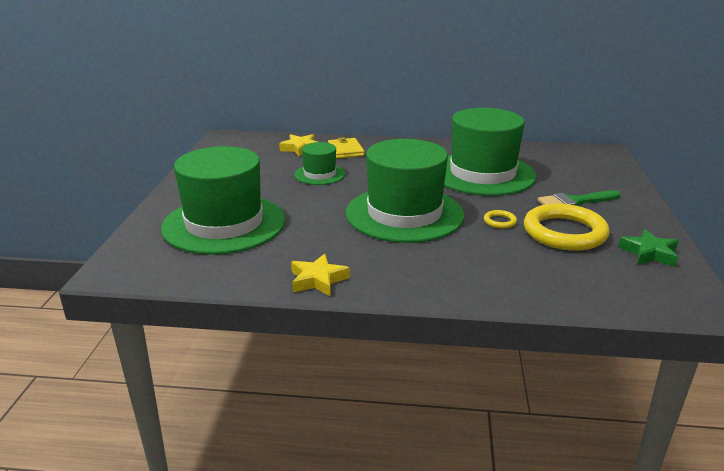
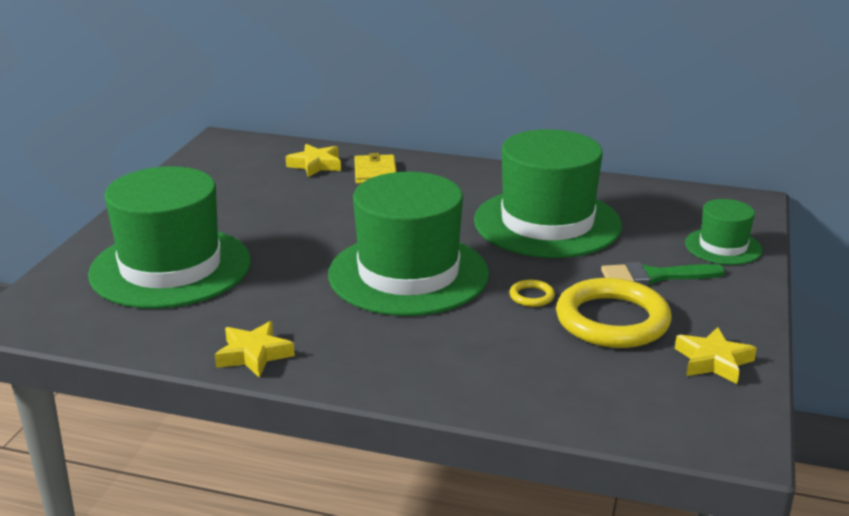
camera: 10 degrees right, 0 degrees up
green hat [294,142,345,185] -> green hat moved to [685,199,762,265]
green star [618,229,679,267] -> yellow star [675,327,757,384]

